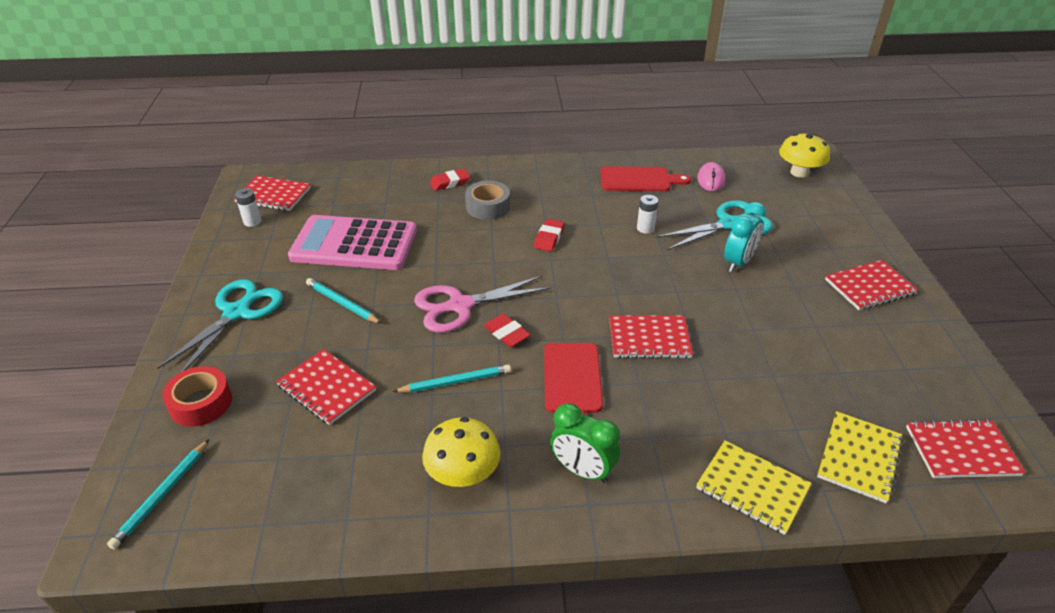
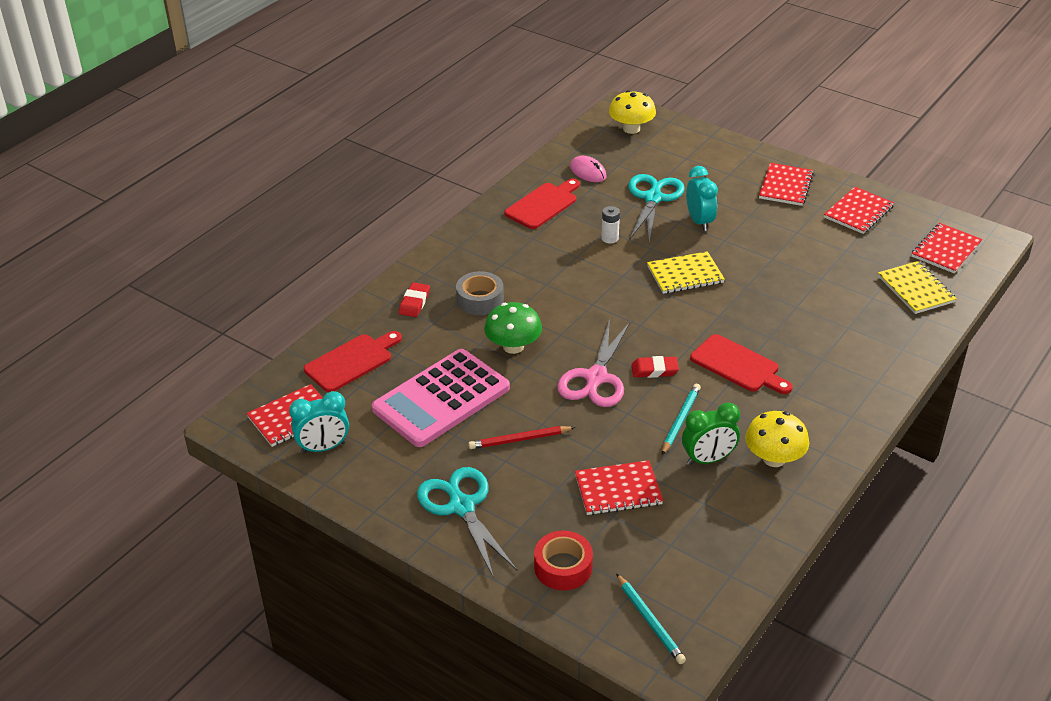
camera: 50 degrees left, 0 degrees up
white battery [235,188,262,227] -> turquoise clock [289,391,349,454]
turquoise pencil [306,278,382,324] -> red pencil [468,426,575,449]
red eraser [534,219,565,252] -> none
green clock [550,403,620,484] -> green clock moved to [682,403,740,465]
red notebook [609,315,693,358] -> red notebook moved to [824,187,894,234]
yellow notebook [696,441,812,535] -> yellow notebook moved to [647,251,725,294]
none -> red cutting board [304,331,402,392]
none -> green mushroom [484,302,542,354]

